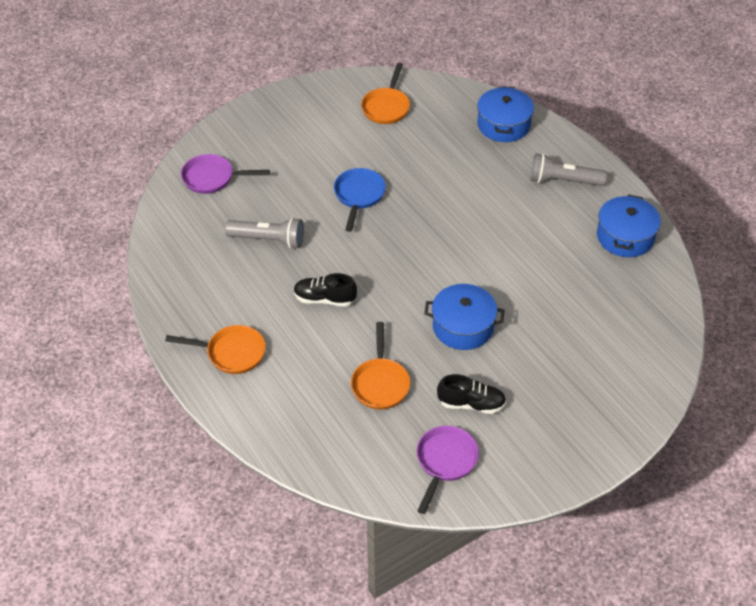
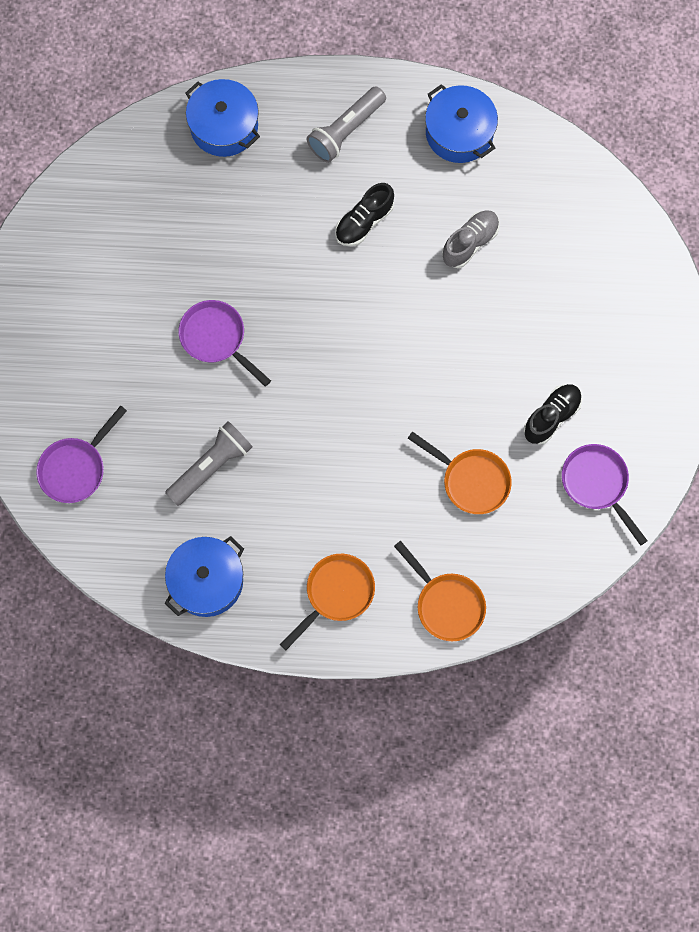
camera: 55 degrees left, 25 degrees up
black shoe [294,273,357,307] -> black shoe moved to [336,183,394,246]
blue pan [334,168,386,232] -> purple pan [179,300,271,387]
orange pan [361,63,410,124] -> orange pan moved to [394,541,486,641]
blue pot [424,284,504,350] -> blue pot moved to [165,536,244,617]
none -> grey shoe [442,210,499,268]

